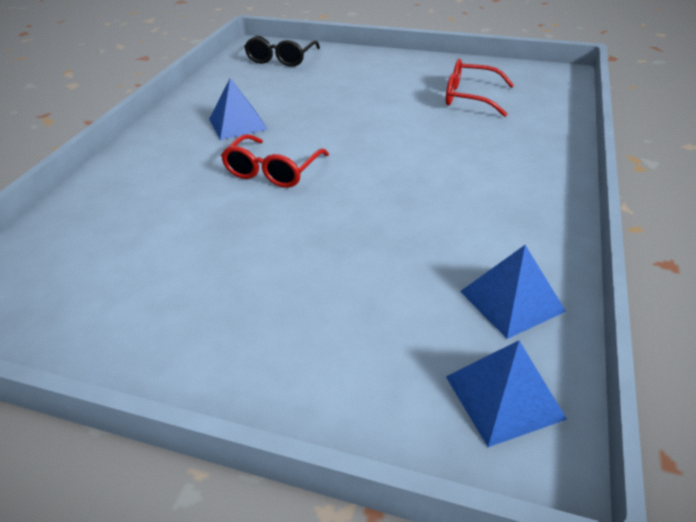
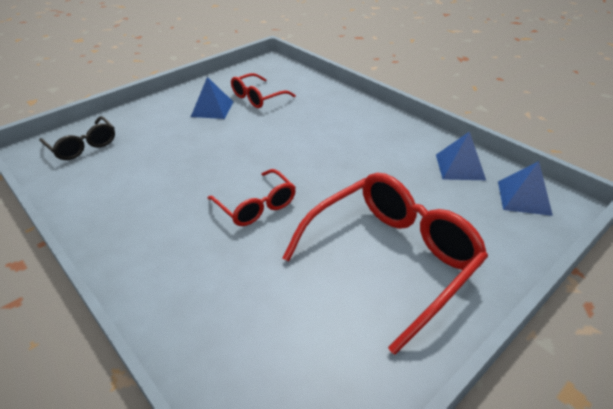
camera: 60 degrees left, 0 degrees up
blue pyramid [209,78,268,140] -> blue pyramid moved to [191,77,233,119]
none -> red glasses [283,173,488,355]

